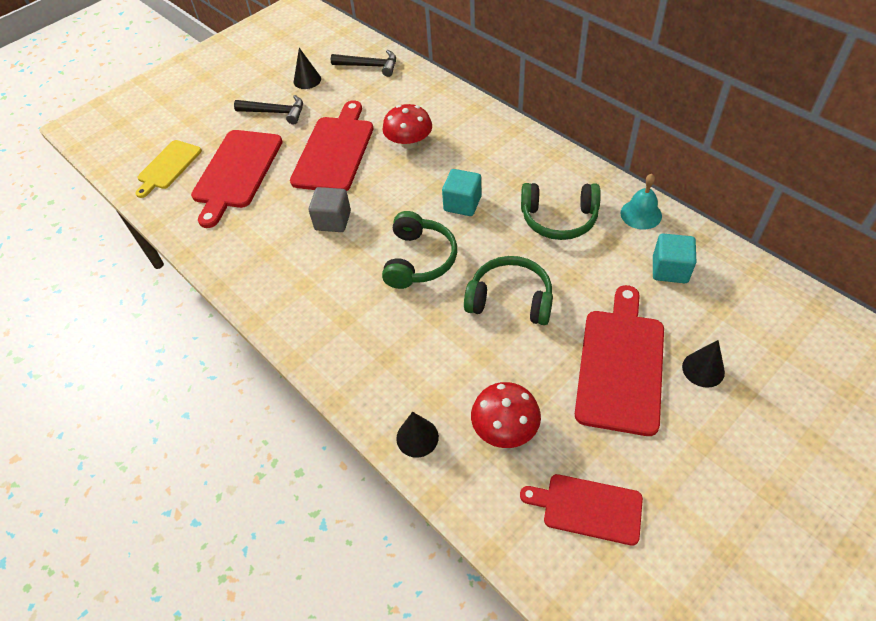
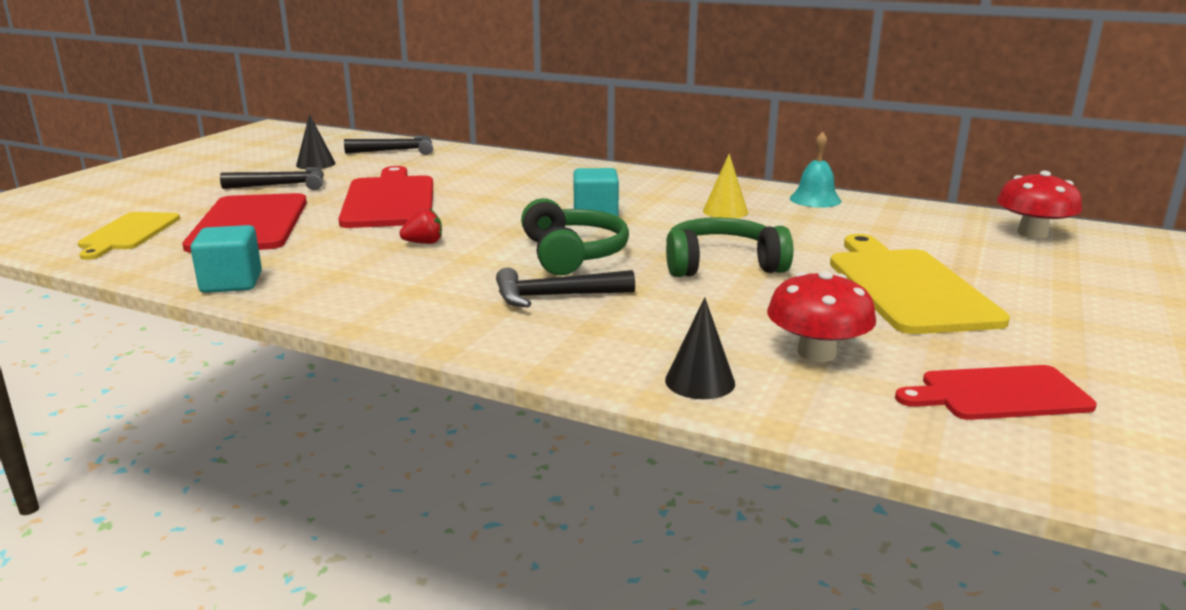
camera: 25 degrees left, 30 degrees down
grey cube [309,187,351,232] -> red strawberry [399,208,442,244]
red mushroom [382,104,432,149] -> red mushroom moved to [997,171,1082,239]
green headphones [521,183,601,240] -> yellow cone [703,154,748,219]
red cutting board [575,285,664,436] -> yellow cutting board [830,234,1010,334]
turquoise cube [653,234,696,283] -> turquoise cube moved to [190,225,262,293]
black cone [682,340,725,388] -> none
none -> black hammer [496,267,635,307]

